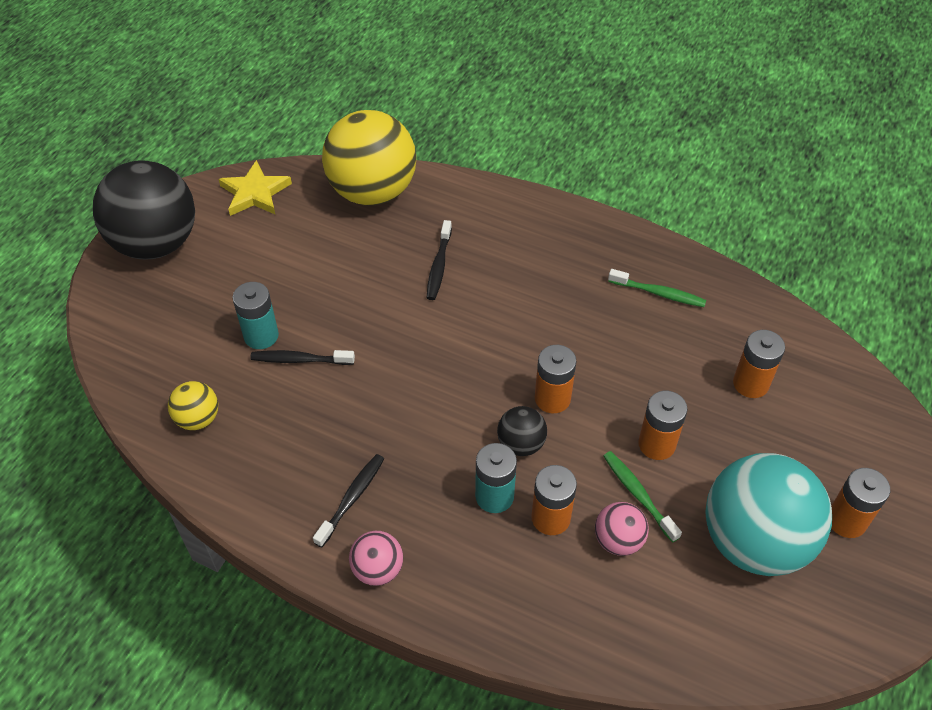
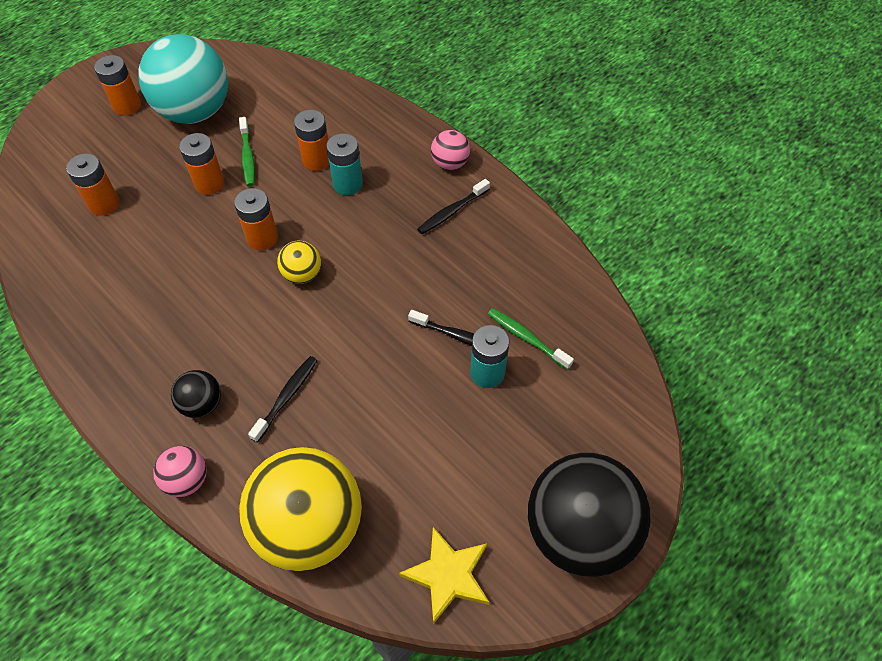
camera: 160 degrees left, 5 degrees up
yellow ball [168,381,218,430] -> yellow ball moved to [277,241,321,284]
black ball [497,406,547,456] -> black ball moved to [171,370,221,418]
pink ball [595,502,649,556] -> pink ball moved to [153,446,207,497]
green toothbrush [608,269,706,307] -> green toothbrush moved to [488,308,574,370]

